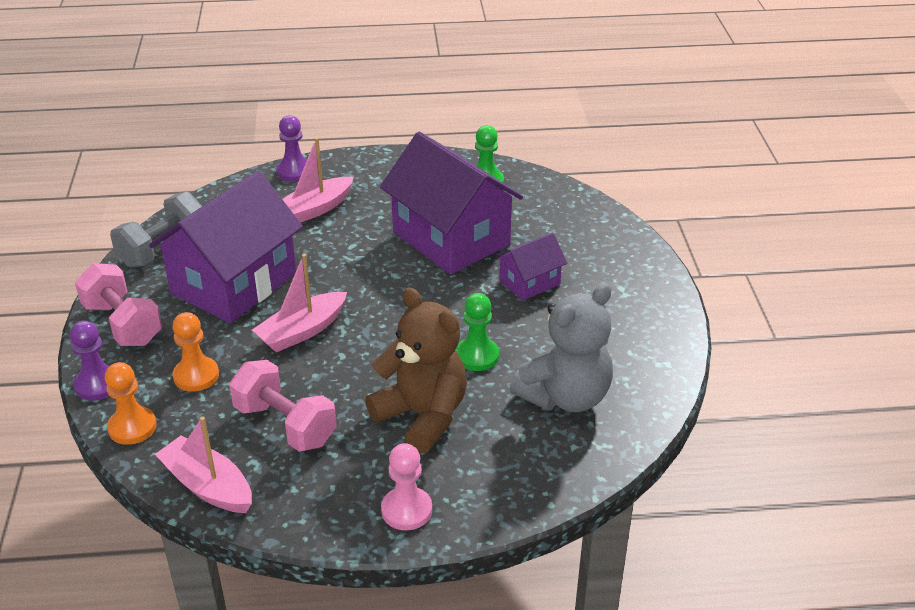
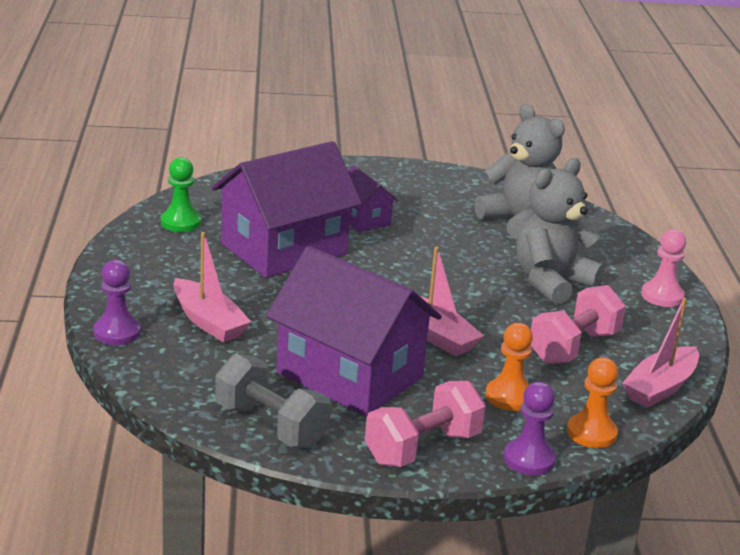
camera: 90 degrees left, 10 degrees down
brown teddy bear [365,288,467,453] -> grey teddy bear [517,158,604,305]
green pawn [455,293,499,371] -> none

